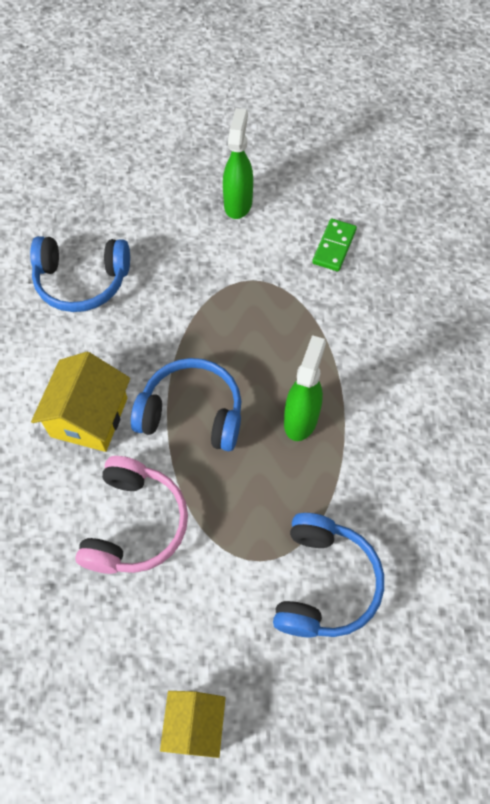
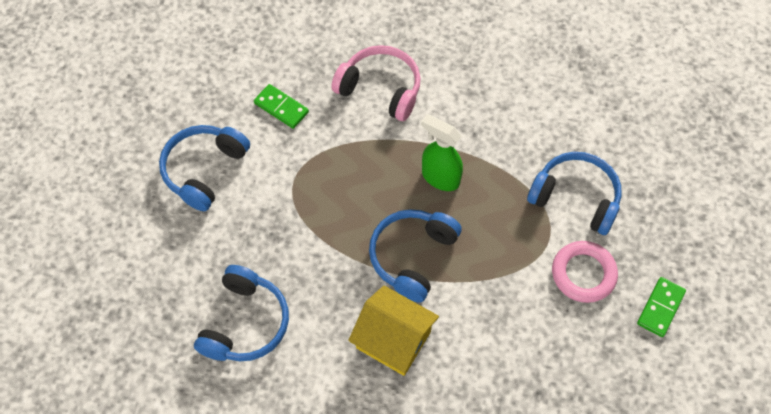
camera: 75 degrees left, 0 degrees up
pink headphones [75,456,188,574] -> pink headphones moved to [331,45,421,121]
yellow house [160,691,226,758] -> green domino [637,277,686,337]
green spray bottle [223,108,253,219] -> blue headphones [159,125,250,211]
none -> pink ring [552,241,618,303]

